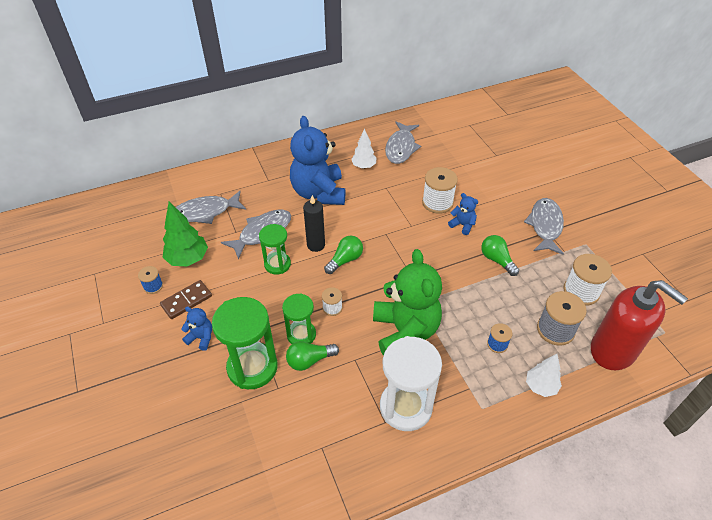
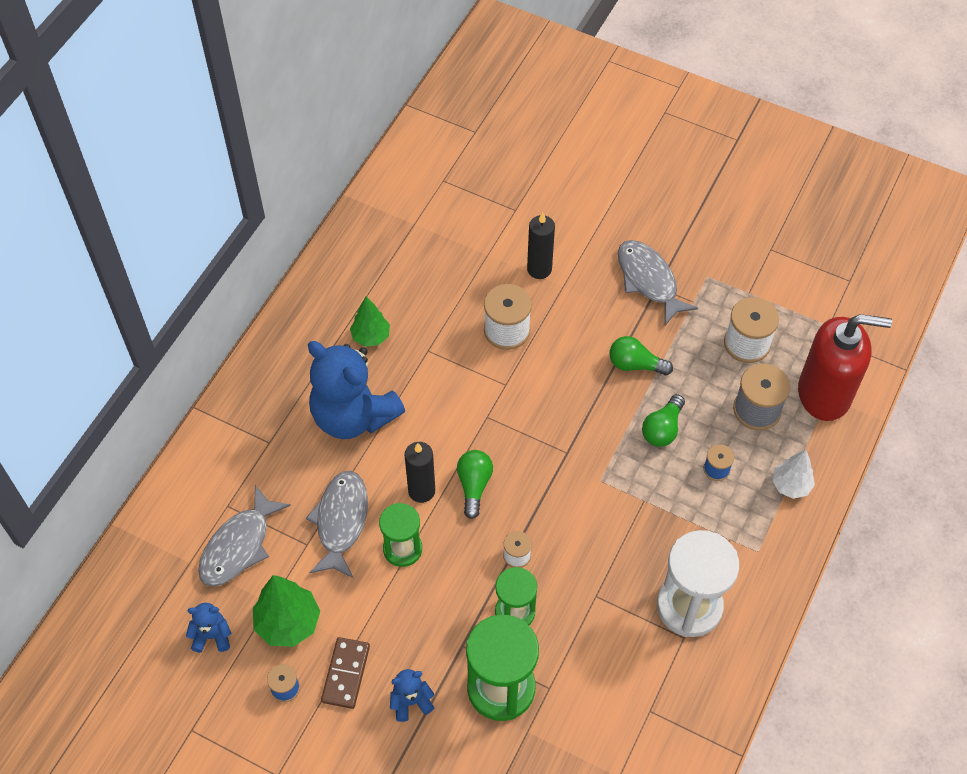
camera: 40 degrees left, 10 degrees up
green light bulb [286,341,339,371] -> green light bulb moved to [642,394,685,447]
white tree [351,129,376,169] -> green tree [350,297,390,347]
green teddy bear [373,249,442,356] -> none
grey fish [385,121,421,164] -> none
blue teddy bear [448,193,478,235] -> blue teddy bear moved to [186,603,231,653]
none -> black candle [527,213,555,279]

